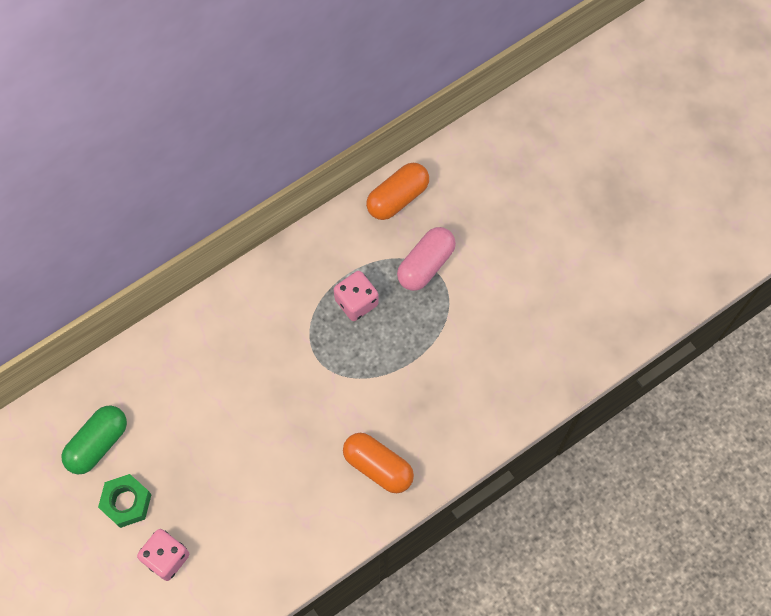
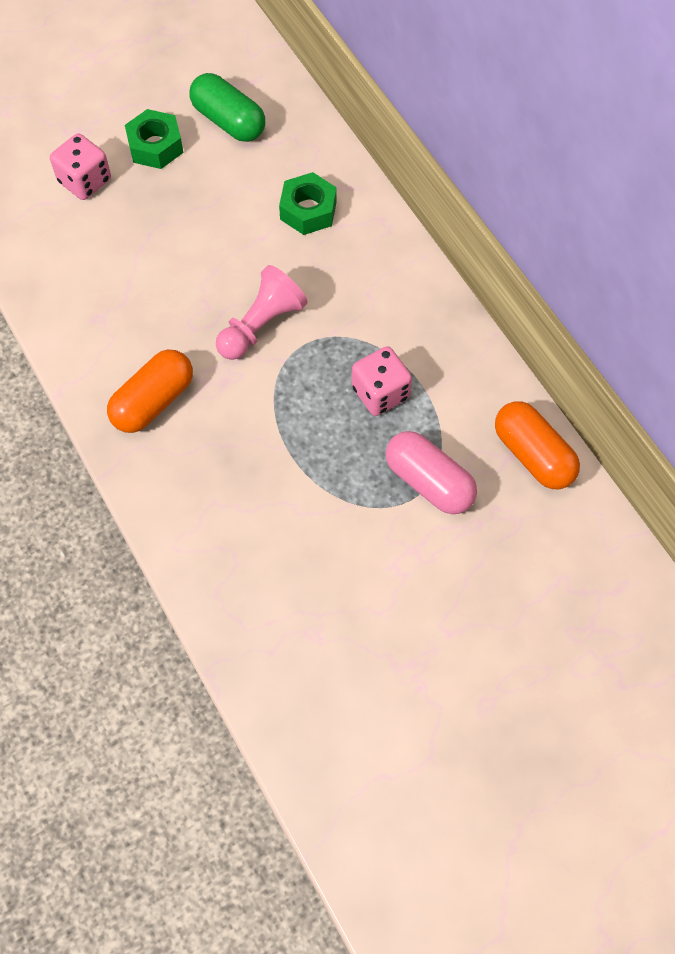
camera: 95 degrees right, 5 degrees down
none -> pink pawn [216,265,308,360]
none -> green nut [279,172,337,235]

